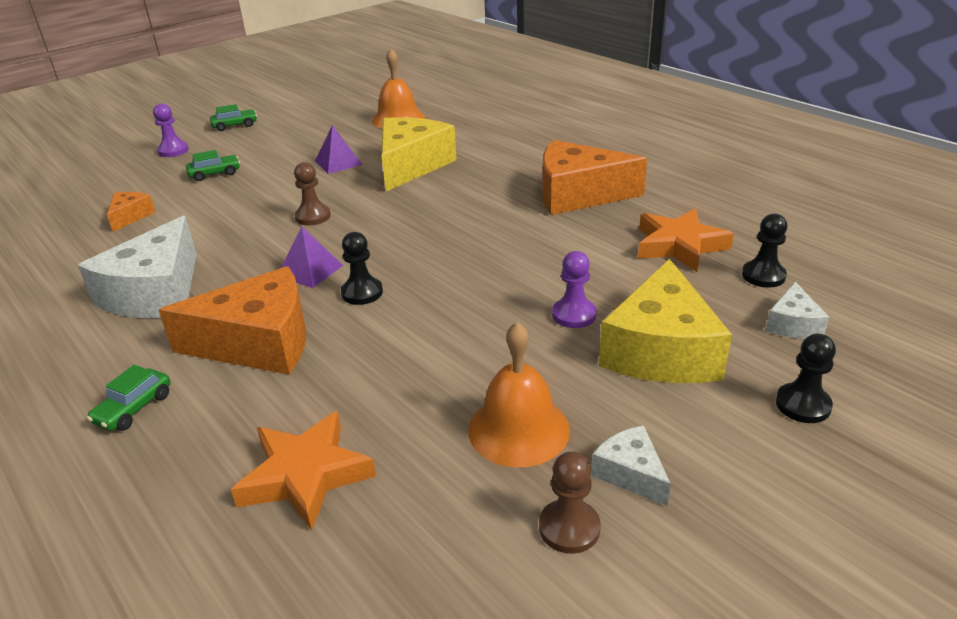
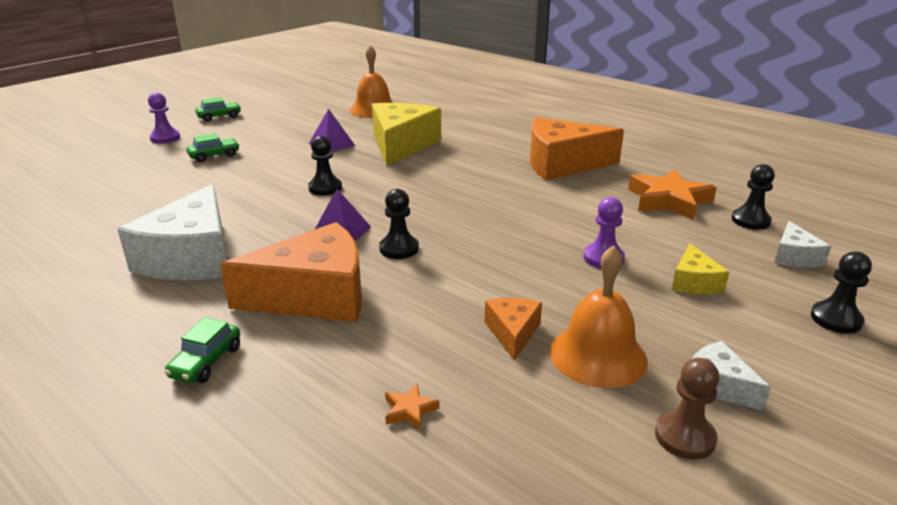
camera: 10 degrees left, 5 degrees down
orange cheese [107,192,156,232] -> orange cheese moved to [485,298,542,360]
orange star [231,411,376,530] -> orange star [385,384,440,430], size x0.42
brown pawn [294,162,331,225] -> black pawn [308,136,342,195]
yellow cheese [599,258,732,383] -> yellow cheese [672,244,729,295], size x0.48

